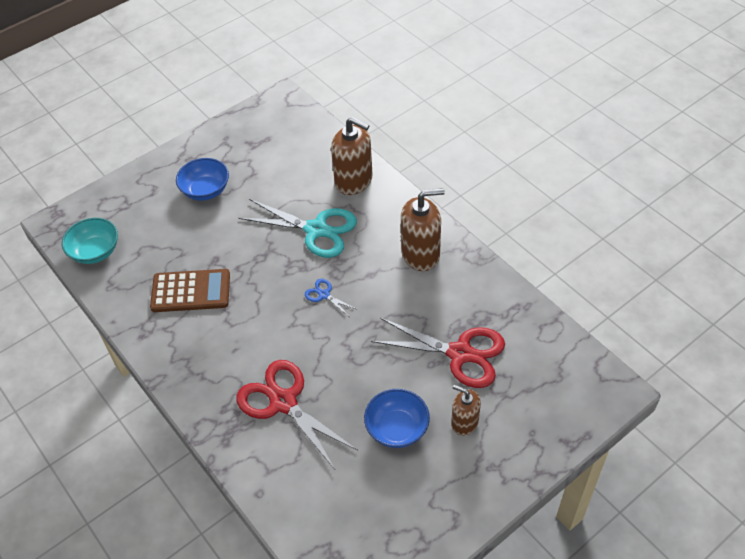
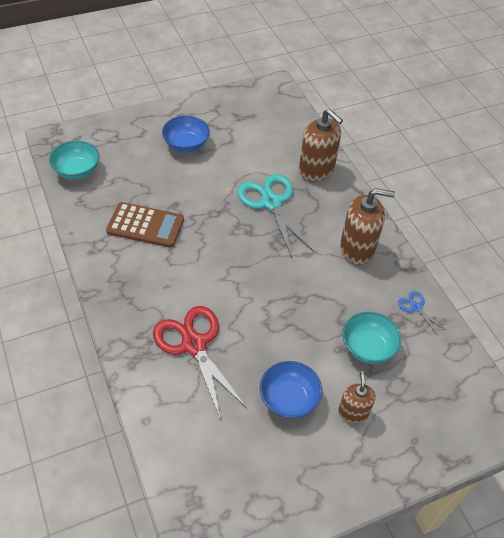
camera: 10 degrees right, 0 degrees up
turquoise scissors [239,199,357,258] -> turquoise scissors turned 150 degrees counterclockwise [237,174,314,258]
blue scissors [305,279,358,316] -> blue scissors moved to [398,291,446,335]
red scissors [371,318,505,388] -> turquoise bowl [342,312,402,364]
brown soap dispenser [451,385,481,436] -> brown soap dispenser turned 45 degrees clockwise [338,371,376,423]

